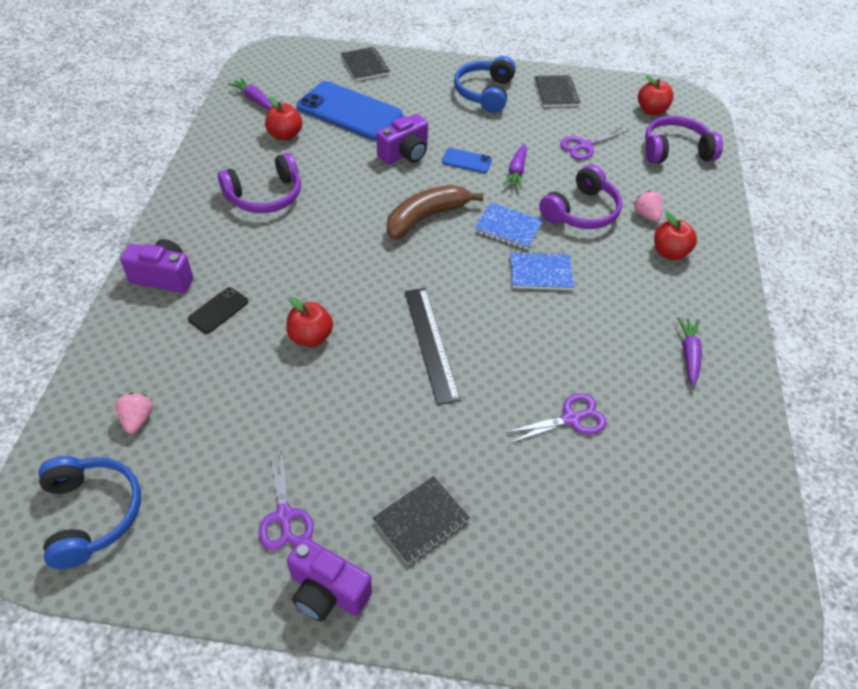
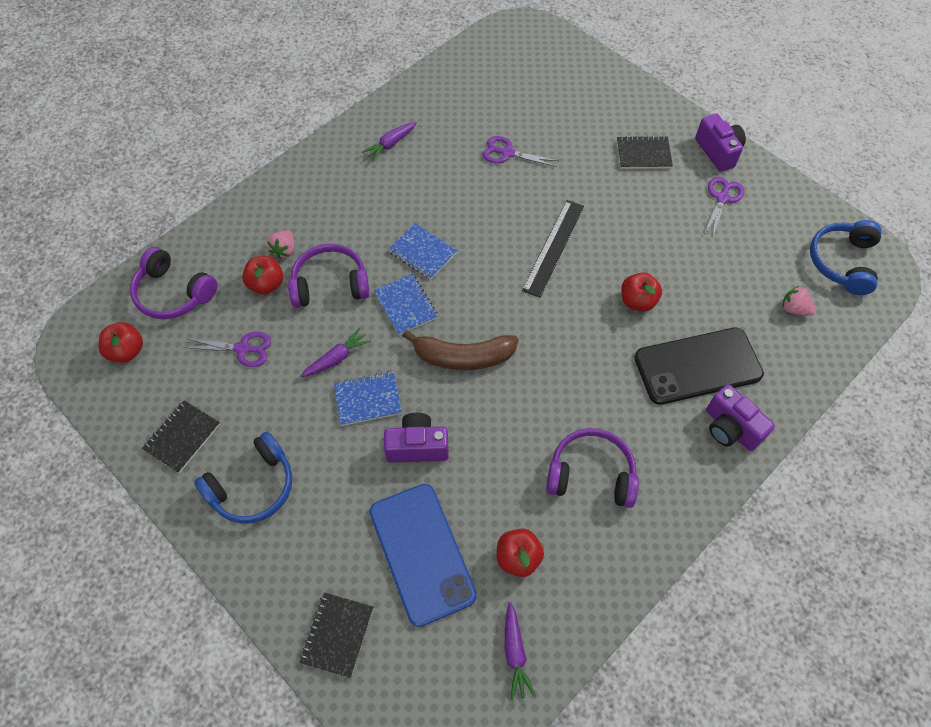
camera: 140 degrees left, 10 degrees up
pink strawberry [115,392,153,434] -> pink strawberry turned 90 degrees clockwise [782,286,816,316]
black phone [188,287,248,334] -> black phone [634,327,764,405], size x2.22
blue phone [442,148,492,173] -> blue notebook [334,372,402,426]
red apple [654,212,697,260] -> red apple moved to [242,256,283,295]

